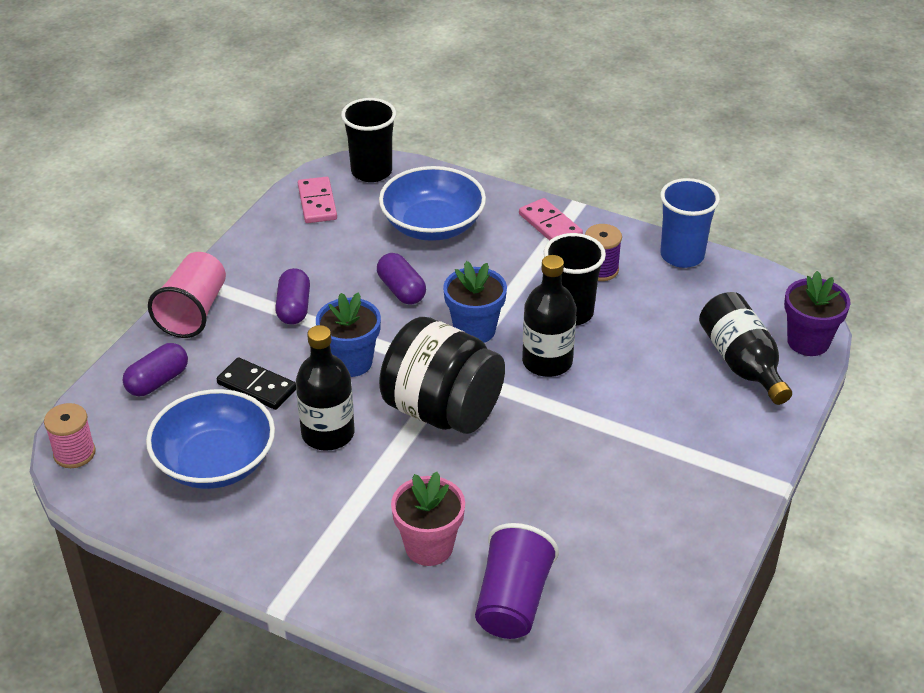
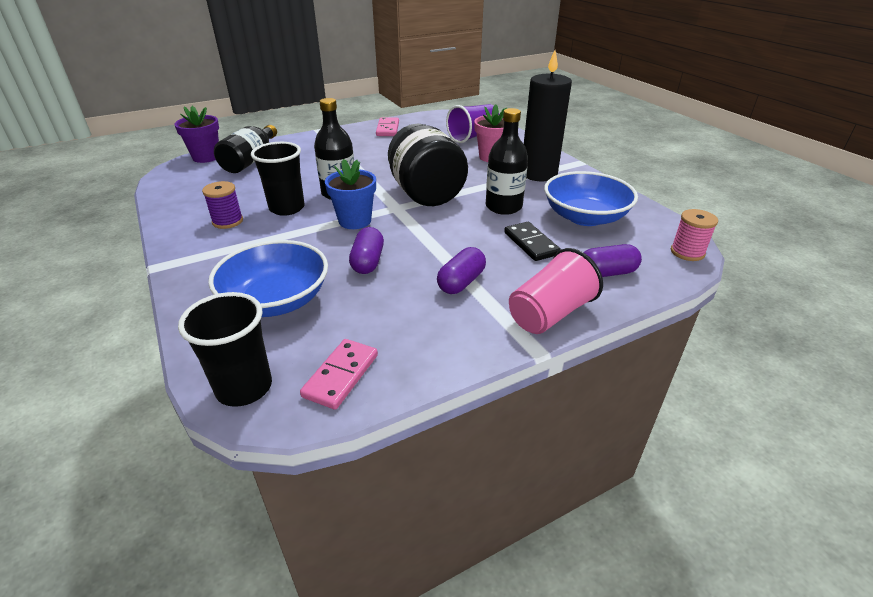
camera: 145 degrees left, 5 degrees down
blue flower pot [316,292,381,377] -> none
pink domino [519,198,583,241] -> pink domino moved to [376,117,399,136]
blue cup [660,178,720,268] -> none
none -> black candle [524,50,572,181]

